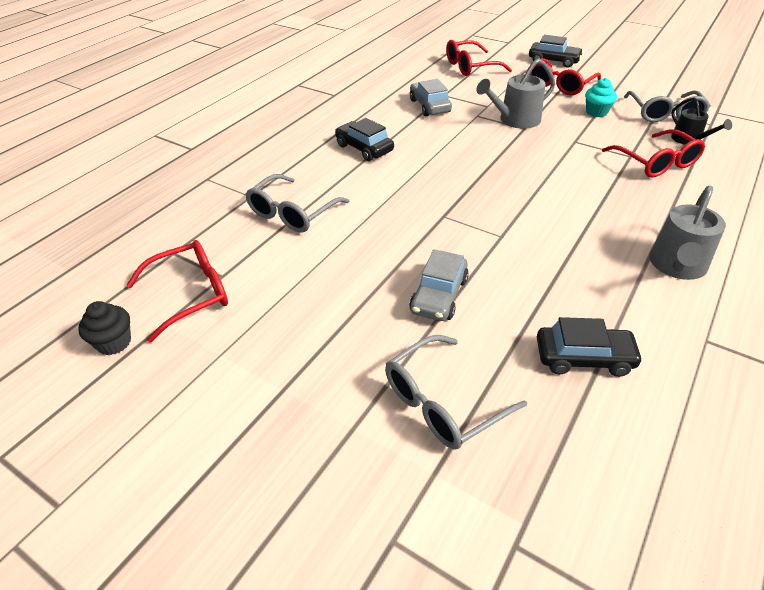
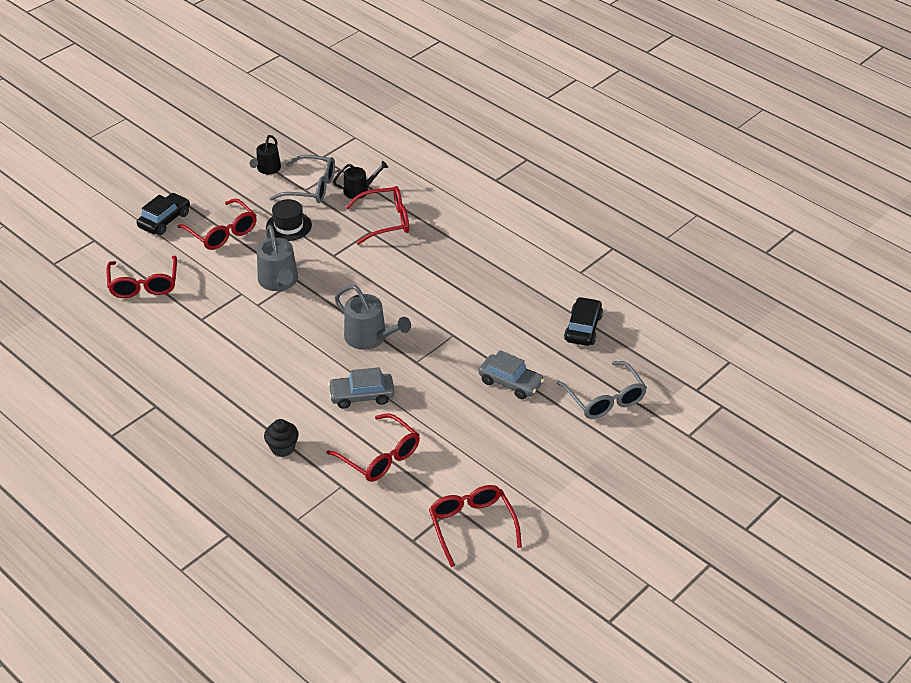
camera: 80 degrees left, 0 degrees up
black cupcake [78,301,131,355] -> black cupcake moved to [264,419,299,457]
grey glasses [245,174,350,233] -> red glasses [327,413,420,482]
black car [335,118,394,161] -> none
grey car [410,79,452,116] -> grey car moved to [328,367,394,409]
turquoise cupcake [585,78,617,117] -> black hat [266,199,312,241]
grey watering can [649,186,726,280] -> grey watering can moved to [335,285,411,350]
none -> black watering can [249,135,281,174]

